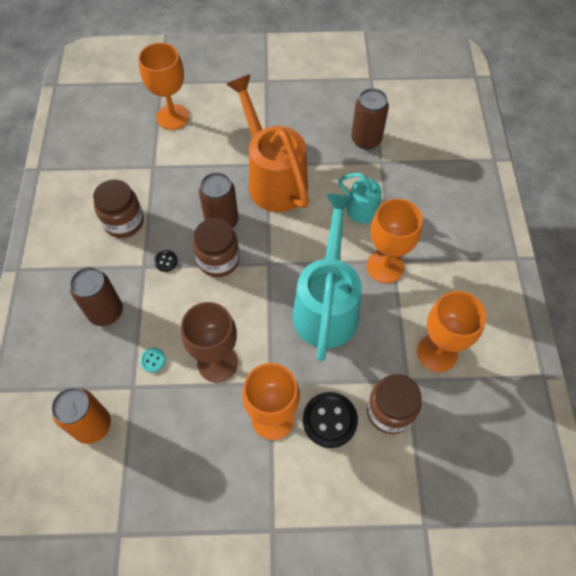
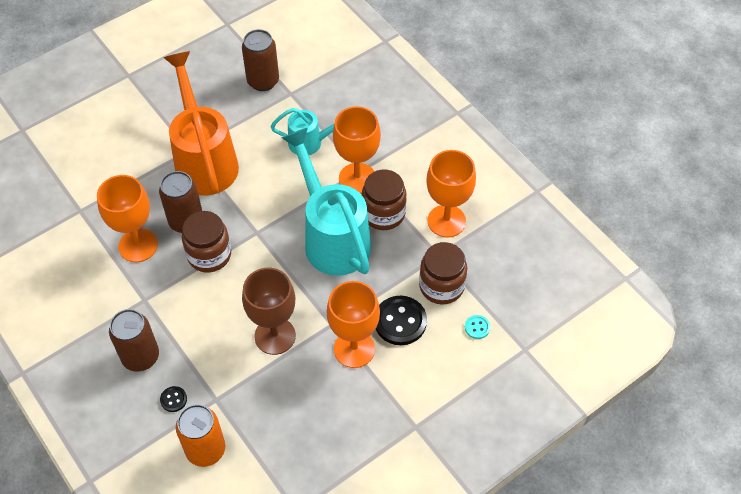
camera: 35 degrees left, 5 degrees down
brown jar [93,179,144,238] -> brown jar moved to [362,170,407,230]
orange goblet [139,43,189,130] -> orange goblet moved to [97,175,158,262]
turquoise button [140,348,166,373] -> turquoise button moved to [465,315,490,339]
black button [154,250,178,272] -> black button moved to [160,386,187,412]
orange watering can [226,75,309,212] -> orange watering can turned 45 degrees clockwise [164,51,239,195]

